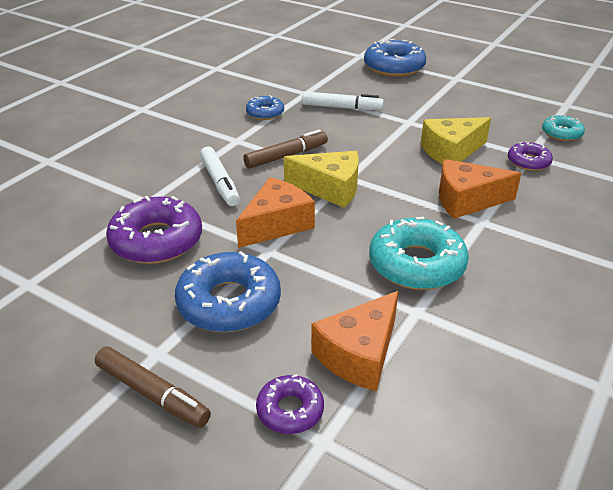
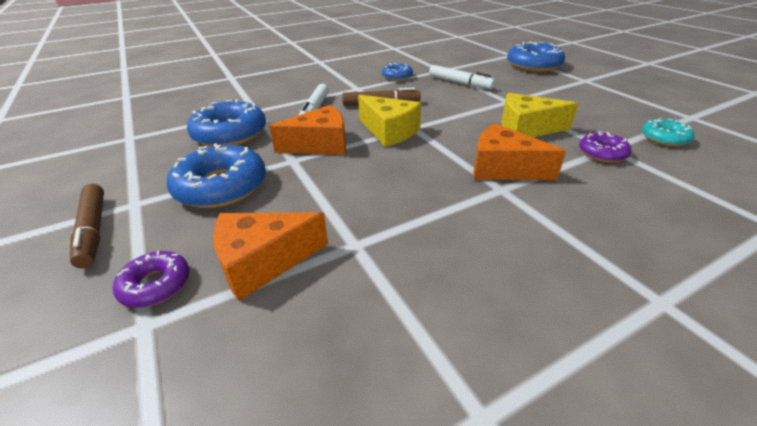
camera: 30 degrees right, 0 degrees up
purple donut [106,196,202,264] -> blue donut [187,99,266,147]
turquoise donut [369,217,469,290] -> none

